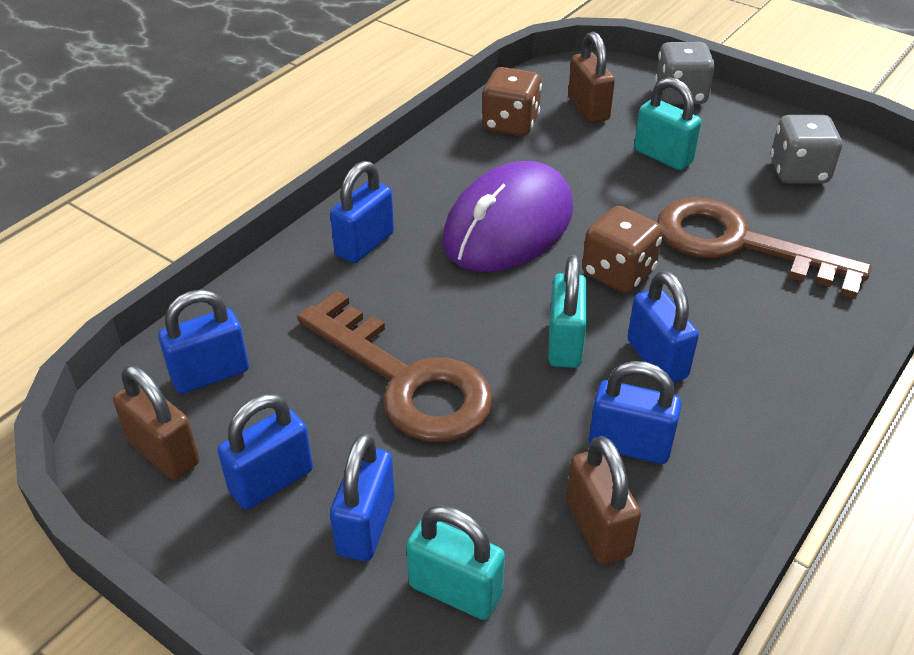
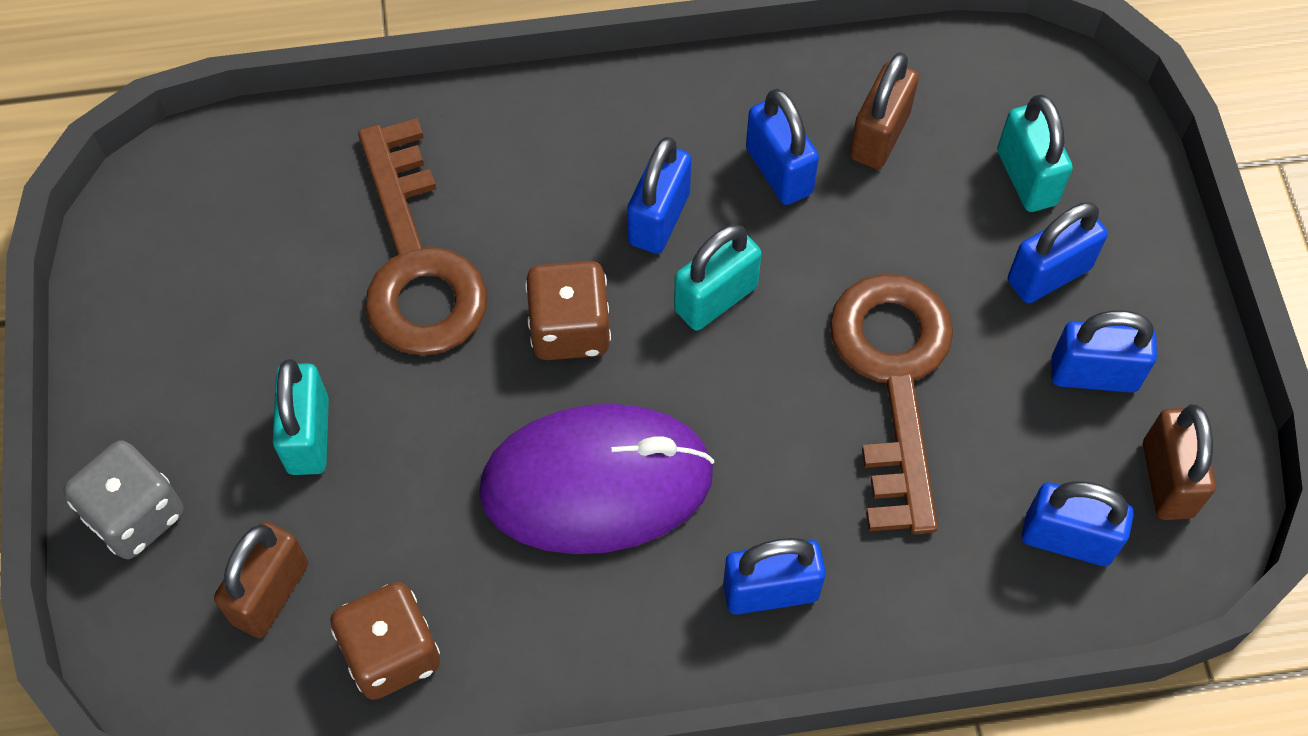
camera: 135 degrees left, 20 degrees up
grey dice [770,115,842,183] -> none

